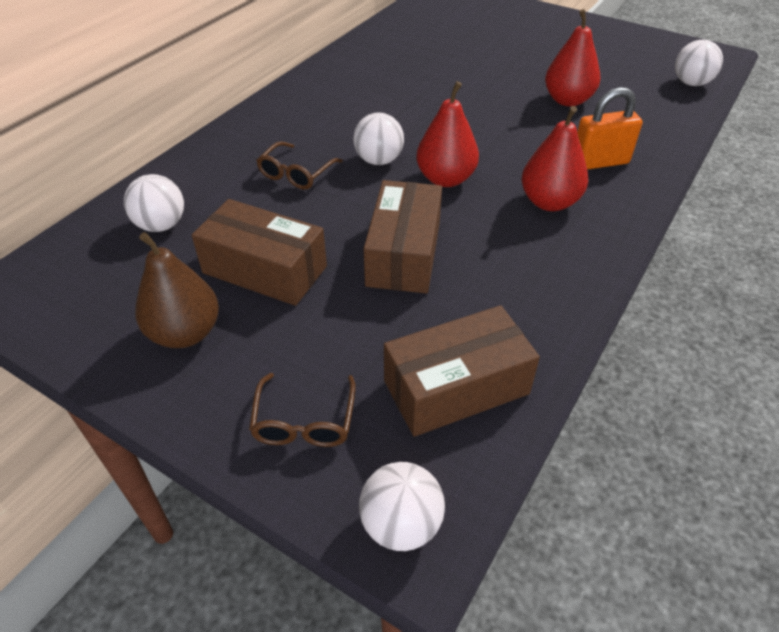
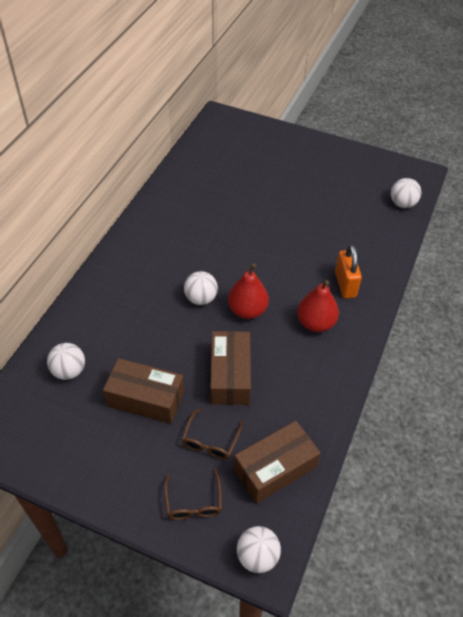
camera: 10 degrees left, 5 degrees up
brown pear [135,232,219,348] -> none
brown glasses [256,141,343,190] -> brown glasses moved to [182,408,242,460]
red pear [545,9,601,106] -> none
orange padlock [577,87,643,170] -> orange padlock turned 75 degrees counterclockwise [335,245,362,298]

